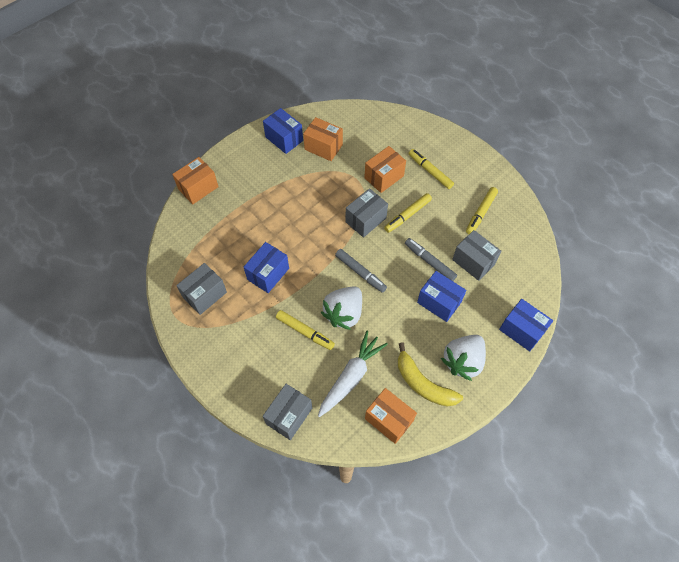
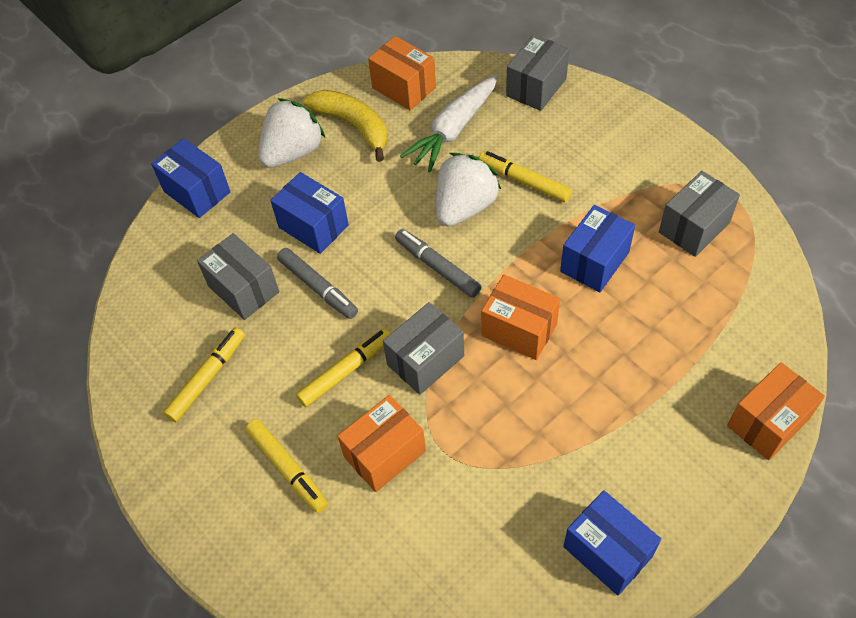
camera: 175 degrees left, 5 degrees down
orange box [303,117,343,161] -> orange box moved to [481,275,560,360]

